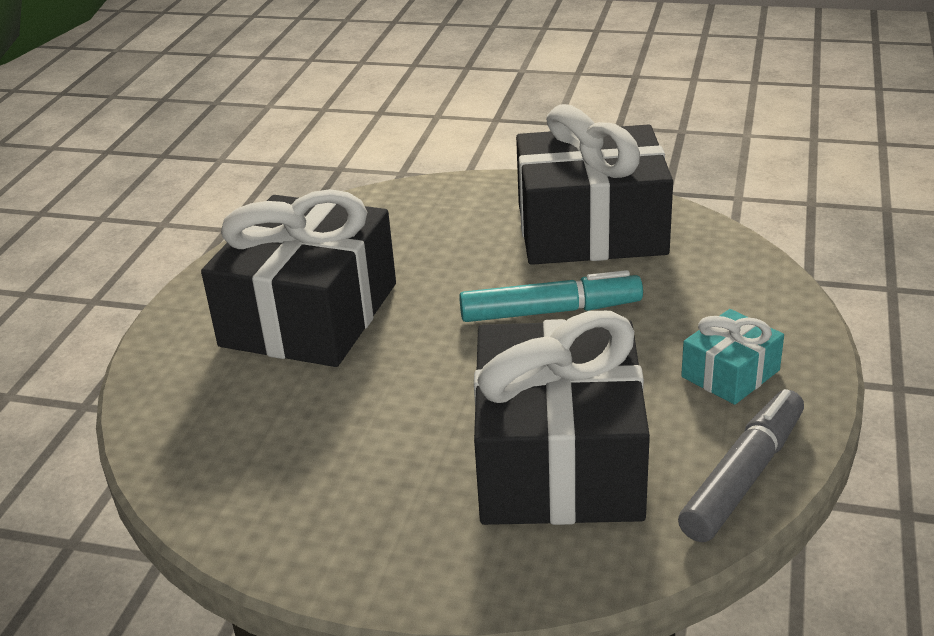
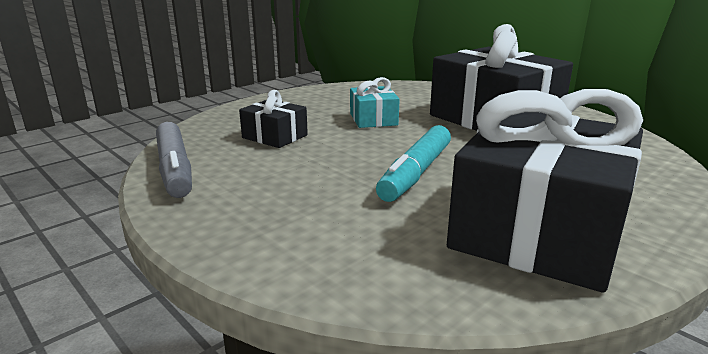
camera: 120 degrees right, 10 degrees down
black gift [474,311,650,525] -> black gift [239,90,308,148], size x0.46
turquoise gift [681,309,784,405] -> turquoise gift moved to [350,77,400,128]

